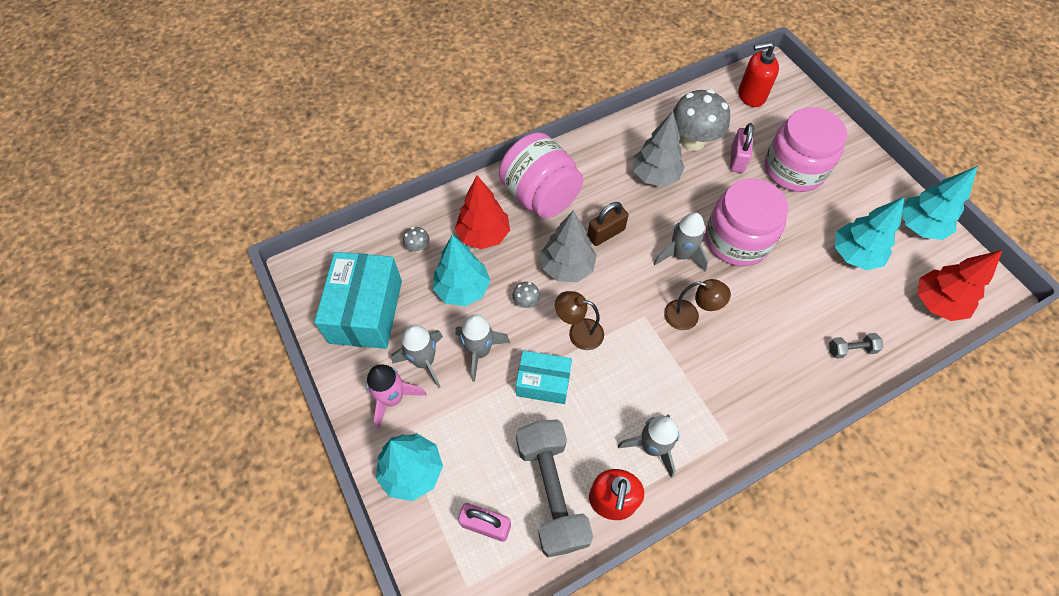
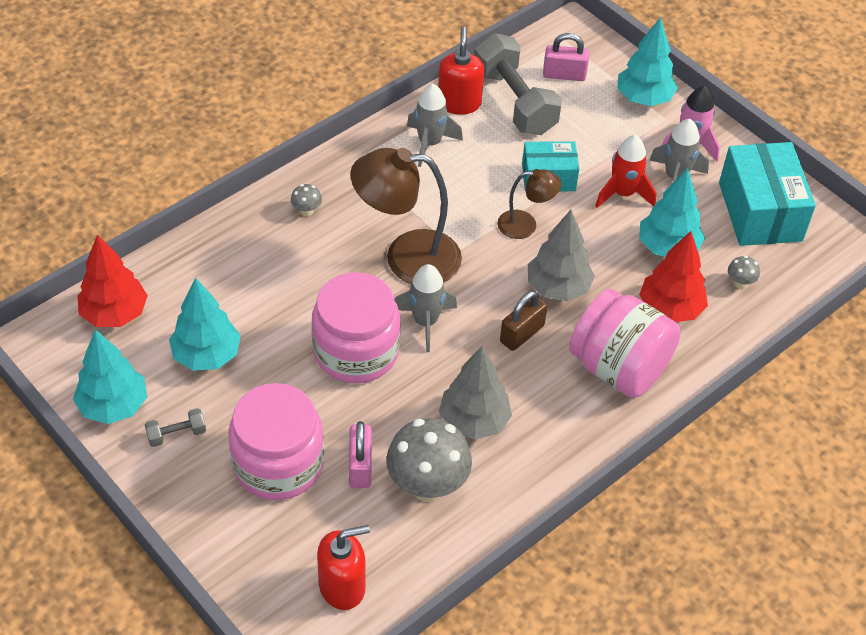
camera: 165 degrees right, 10 degrees down
grey rocket [455,314,510,382] -> red rocket [595,135,656,208]
grey mushroom [512,282,540,308] -> grey mushroom moved to [291,184,322,216]
brown lamp [664,279,731,330] -> brown lamp [350,148,462,284], size x1.88
grey dumbbell [829,333,883,359] -> grey dumbbell moved to [145,408,206,447]

